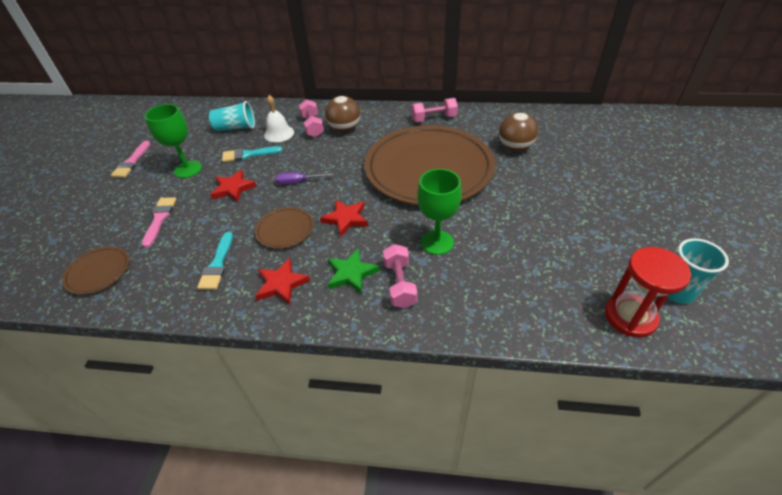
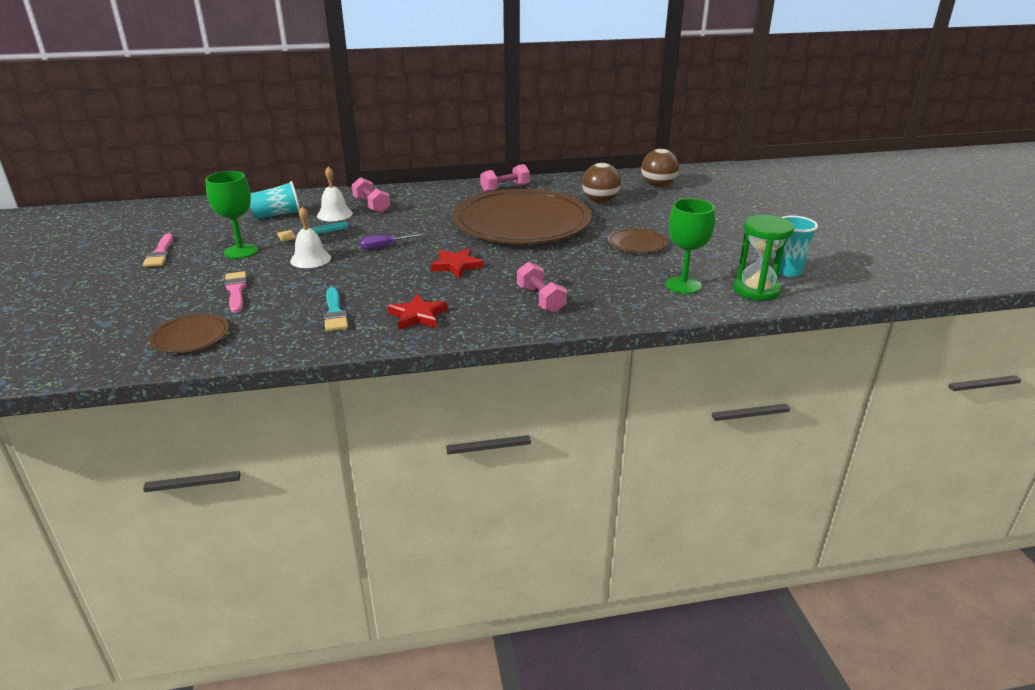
camera: 20 degrees left, 15 degrees down
red star [210,170,257,202] -> white bell [290,206,331,268]
brown plate [255,207,314,249] -> brown plate moved to [608,228,667,253]
brown ball [325,96,360,132] -> brown ball moved to [641,149,679,187]
green star [328,249,380,294] -> none
green goblet [417,169,462,255] -> green goblet moved to [665,199,715,294]
red hourglass [605,247,691,337] -> green hourglass [734,215,794,301]

